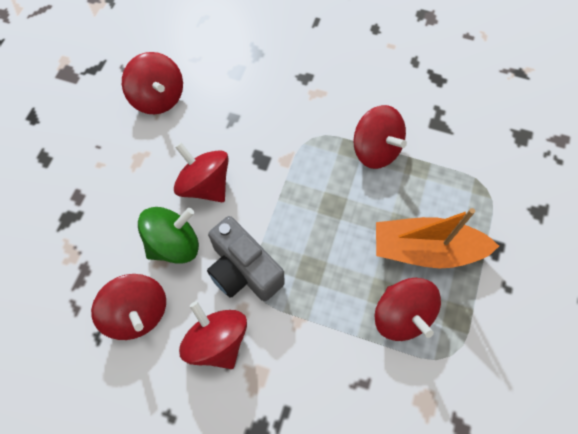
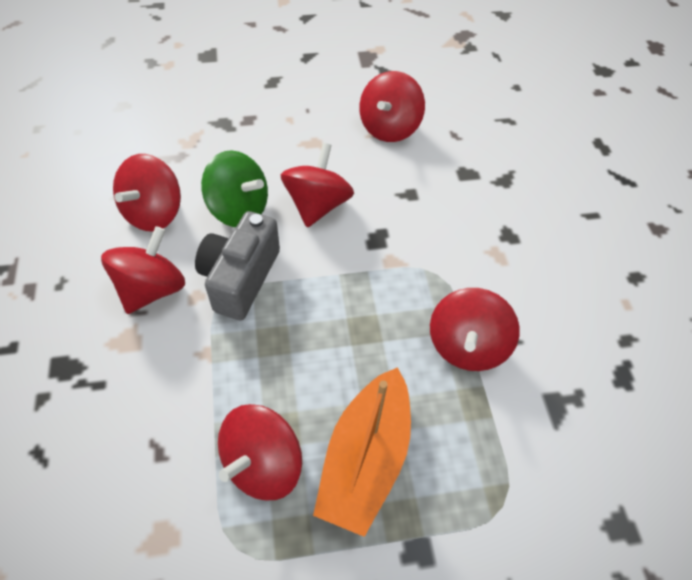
camera: 60 degrees right, 10 degrees down
orange boat [376,208,499,268] -> orange boat turned 135 degrees counterclockwise [313,367,411,537]

